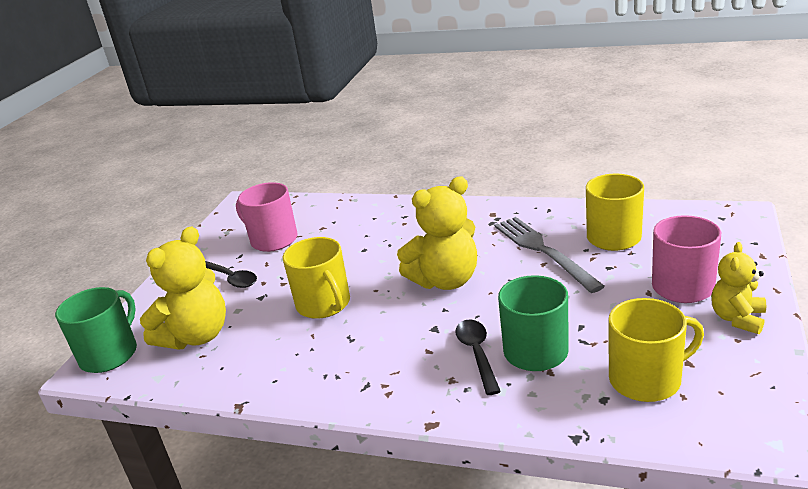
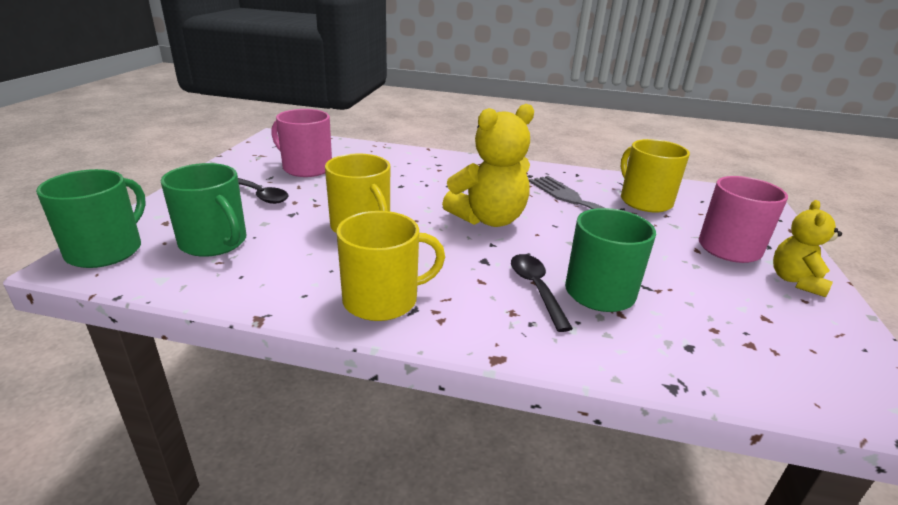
camera: 10 degrees left, 0 degrees up
yellow teddy bear [140,226,226,350] -> green mug [161,163,246,257]
yellow mug [608,298,704,402] -> yellow mug moved to [336,211,445,321]

